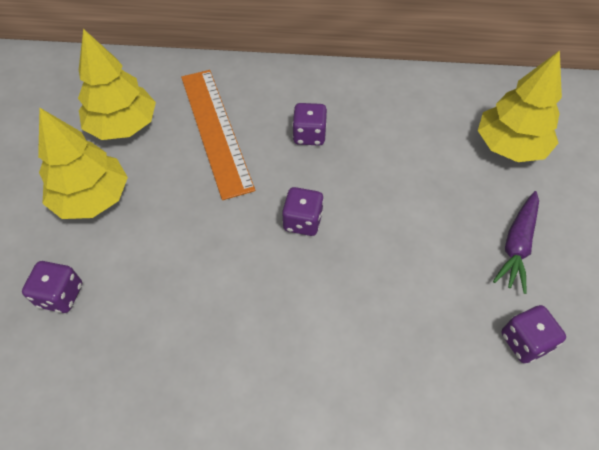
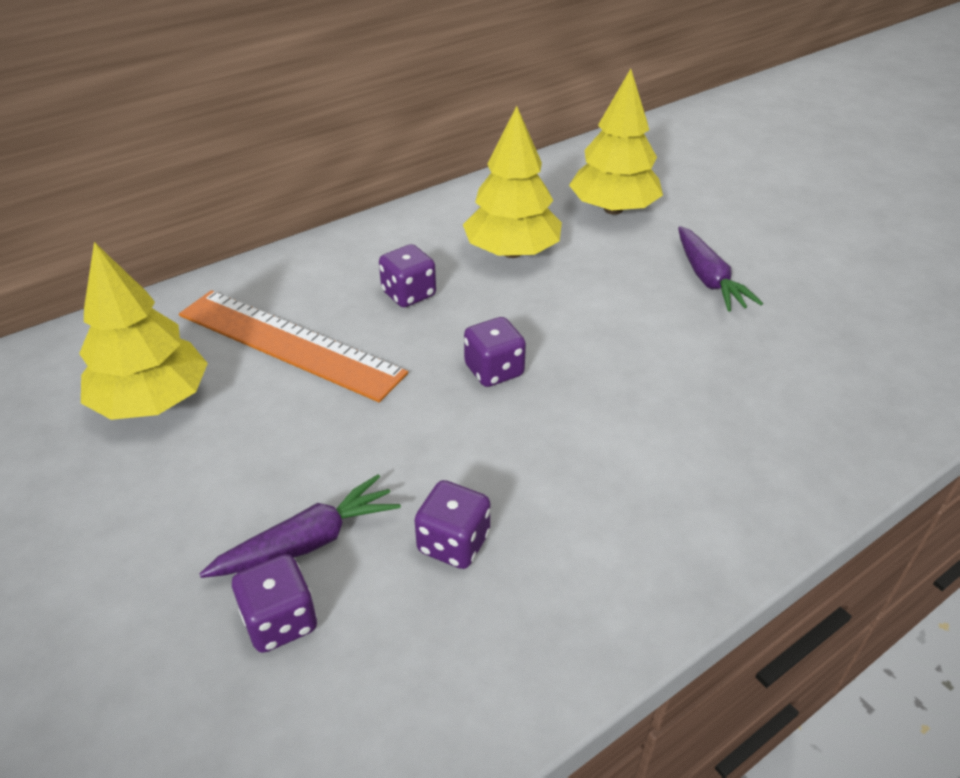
camera: 40 degrees left, 15 degrees down
yellow tree [38,108,128,219] -> yellow tree moved to [463,106,562,258]
purple dice [501,305,566,363] -> purple dice moved to [414,480,490,569]
none -> purple carrot [200,474,401,578]

